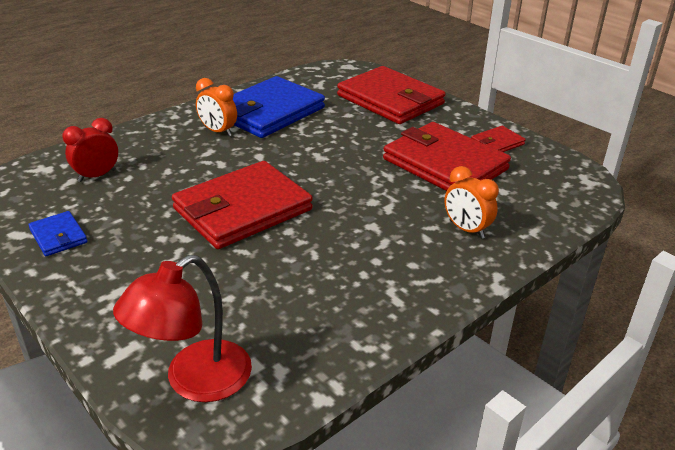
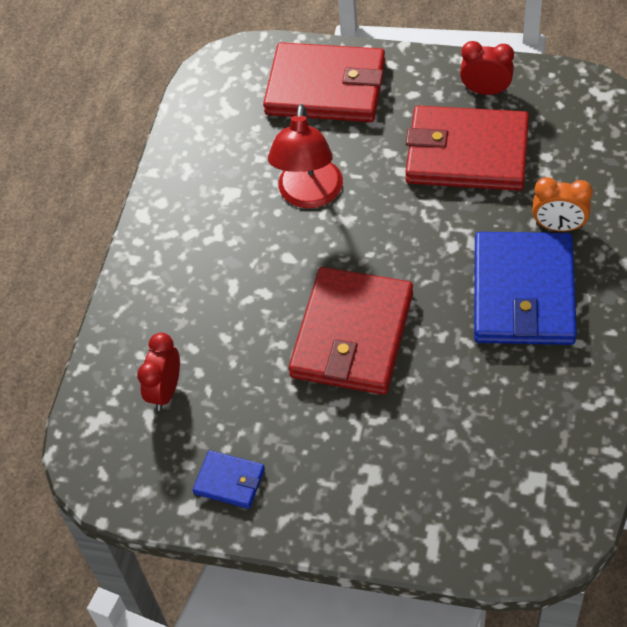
camera: 30 degrees left, 20 degrees up
red lamp [113,255,252,402] -> red lamp moved to [268,104,343,208]
orange clock [196,78,237,136] -> none
blue wallet [233,76,325,138] -> blue wallet moved to [474,232,577,345]
red wallet [471,126,526,152] -> red clock [460,41,514,95]

